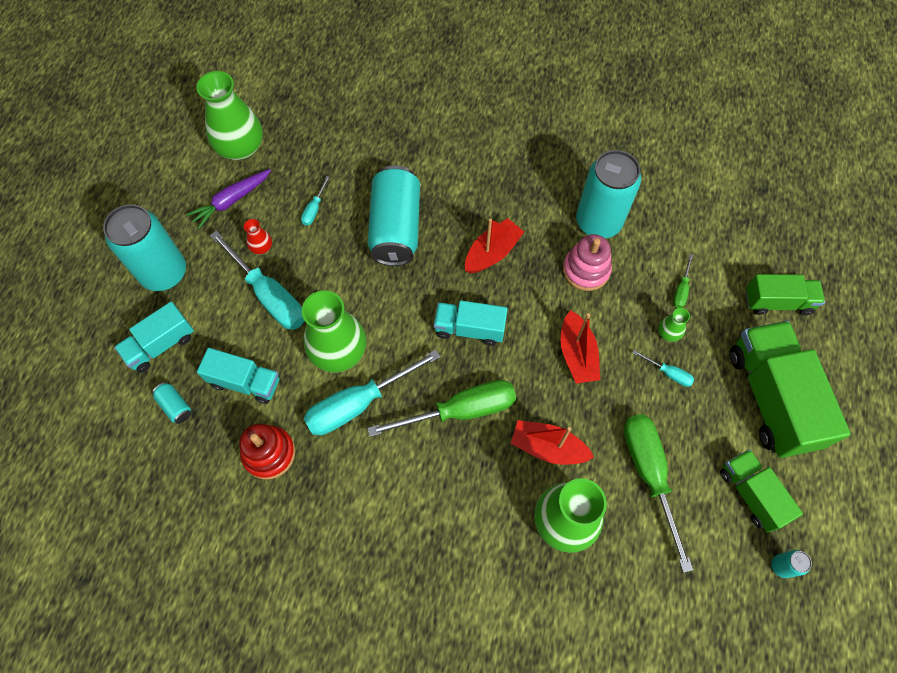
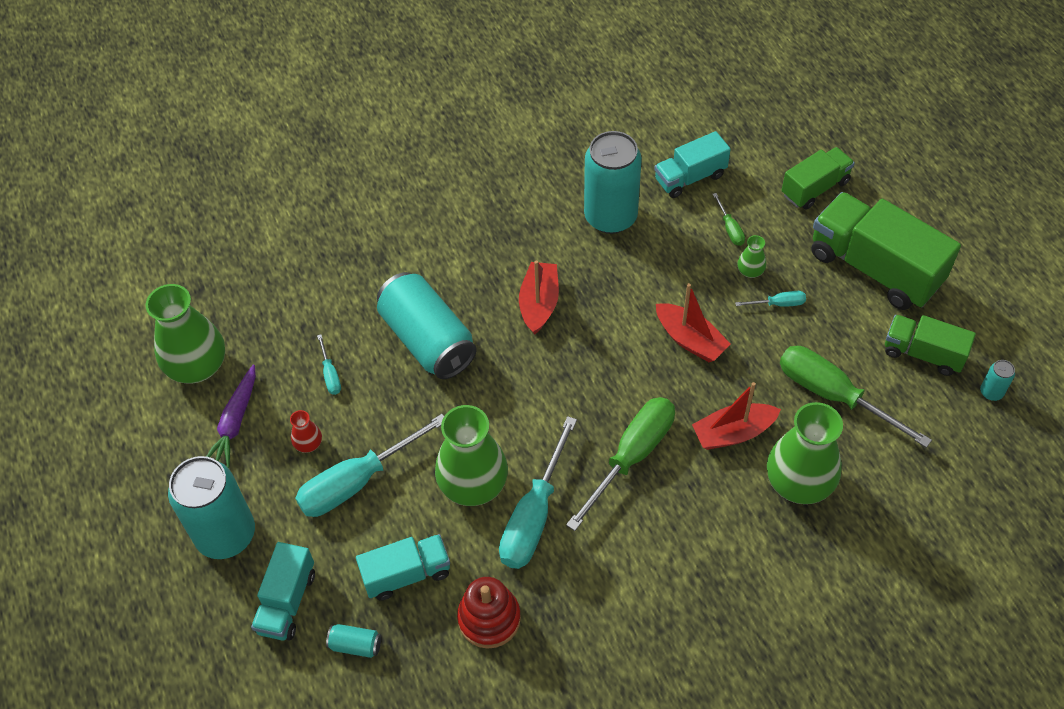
camera: 35 degrees left, 10 degrees down
turquoise screwdriver [210,231,305,330] -> turquoise screwdriver turned 135 degrees clockwise [295,414,444,517]
turquoise truck [434,300,507,346] -> turquoise truck moved to [654,131,731,198]
pink stacking toy [563,234,612,291] -> none

